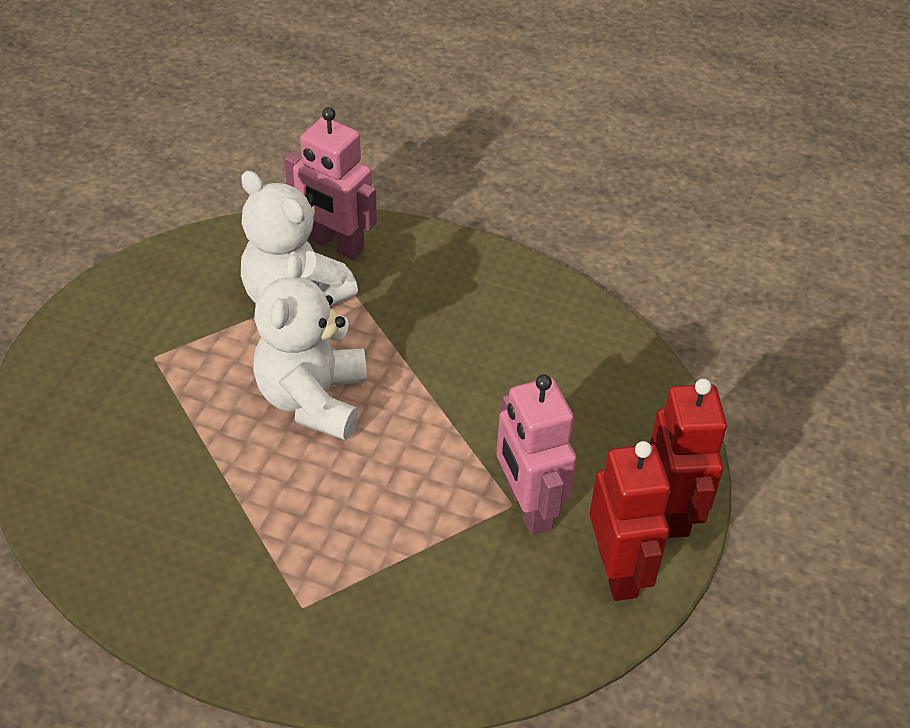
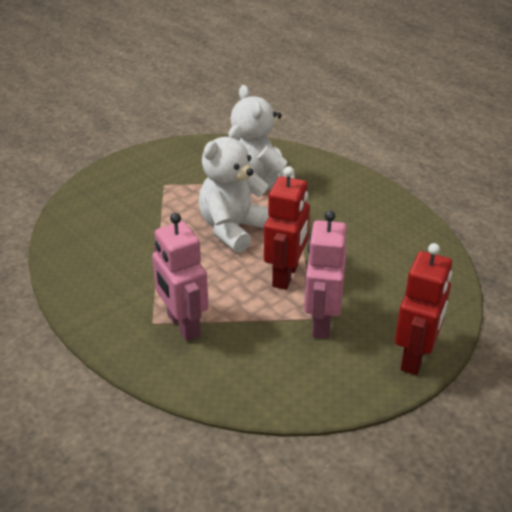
camera: 30 degrees right, 10 degrees down
pink robot [284,107,377,260] -> pink robot moved to [152,213,209,341]
red robot [590,441,670,601] -> red robot moved to [264,166,310,290]

